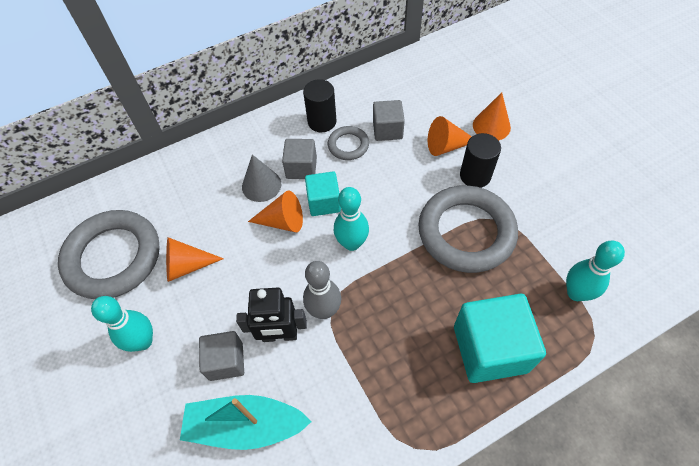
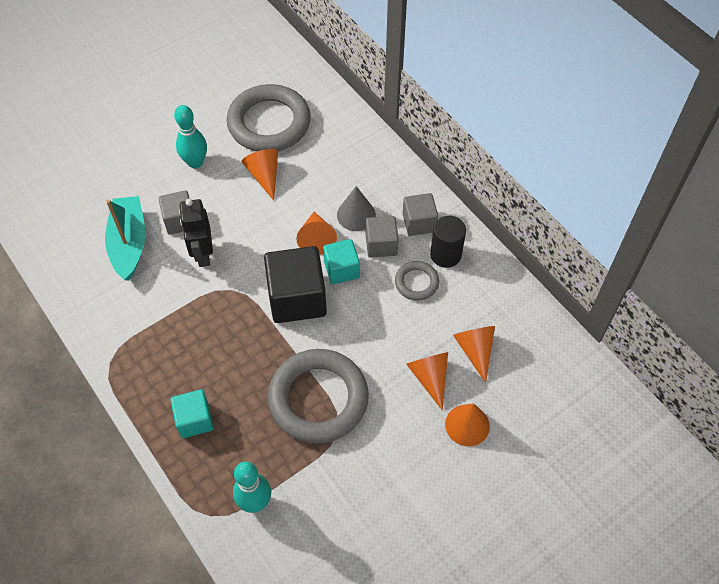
camera: 80 degrees right, 0 degrees up
grey bowling pin [303,261,341,319] -> none
turquoise bowling pin [334,187,369,251] -> black cube [264,246,327,323]
grey cube [373,100,405,141] -> grey cube moved to [403,193,438,236]
turquoise cube [454,294,546,383] -> turquoise cube [170,389,214,438], size x0.58
black cylinder [460,133,501,188] -> none
none -> orange cone [453,326,495,383]

